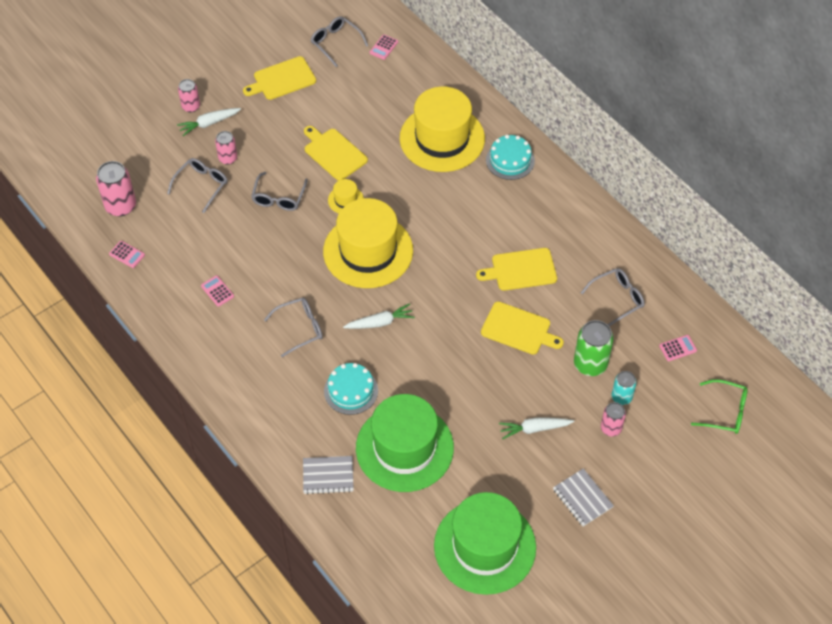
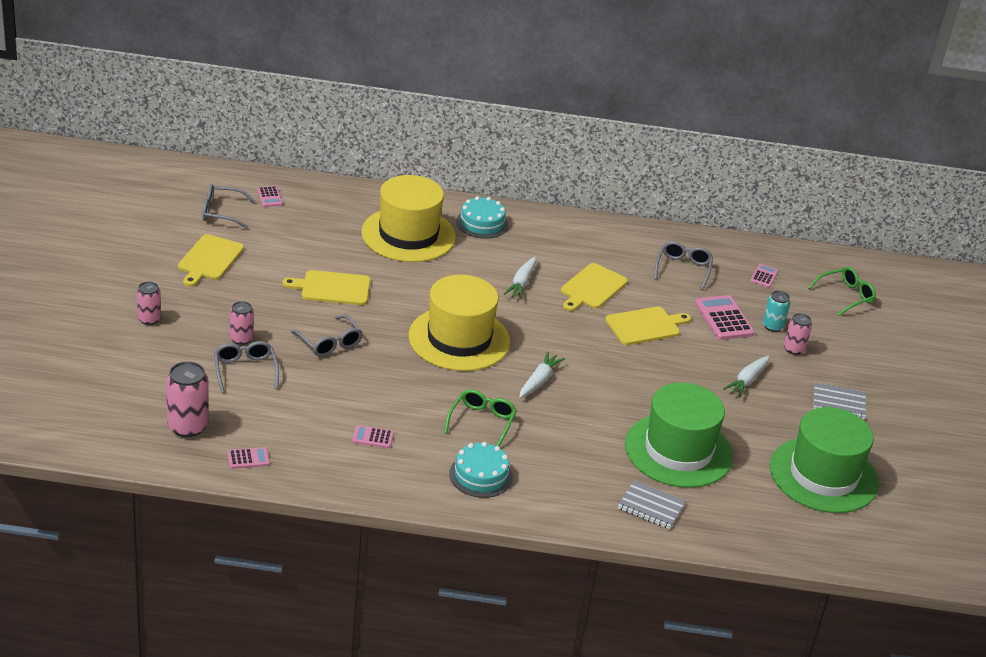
camera: 50 degrees left, 20 degrees down
white carrot [177,108,241,136] -> white carrot moved to [504,257,536,299]
grey glasses [264,298,323,357] -> green glasses [444,389,517,446]
grey notebook [303,456,354,494] -> grey notebook turned 75 degrees clockwise [618,480,686,529]
turquoise cake [324,363,378,415] -> turquoise cake moved to [449,442,513,498]
yellow hat [328,179,364,214] -> none
green can [574,320,614,376] -> pink calculator [695,295,755,340]

